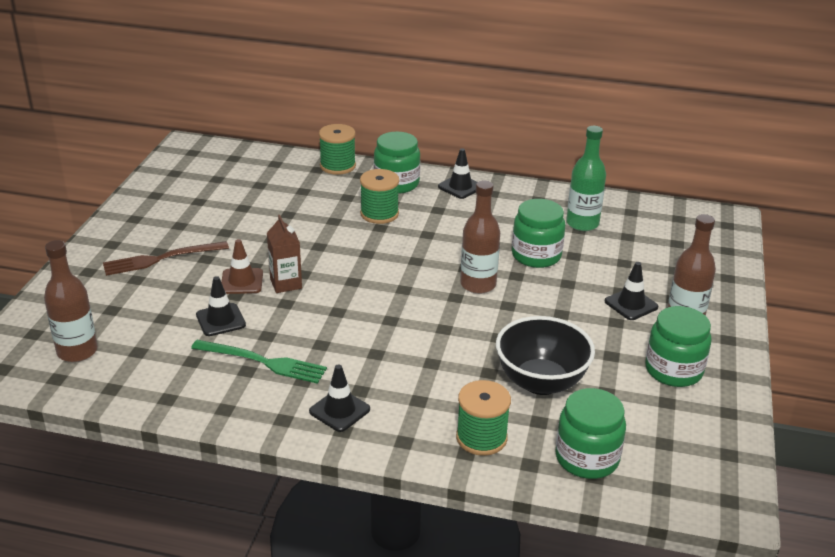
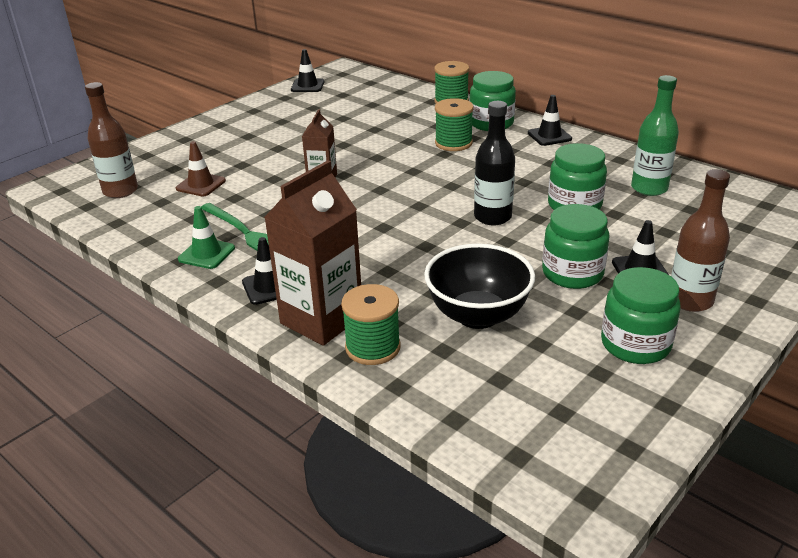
camera: 30 degrees right, 0 degrees up
brown fork [103,241,229,276] -> none
black traffic cone [196,276,246,336] -> black traffic cone moved to [291,49,324,92]
brown traffic cone [221,239,263,294] -> brown traffic cone moved to [176,141,226,196]
brown bottle [460,181,500,294] -> black bottle [474,101,515,225]
green jar [555,388,626,479] -> green jar moved to [542,204,609,289]
none -> green traffic cone [178,206,235,269]
none -> brown carton [264,160,361,346]

